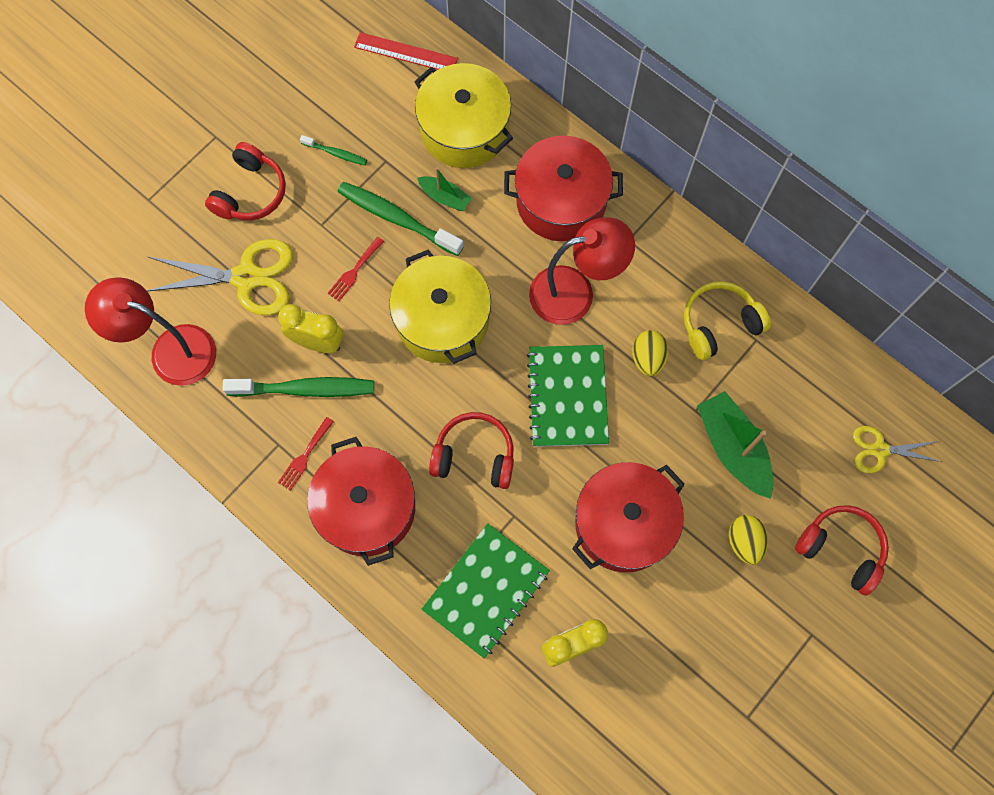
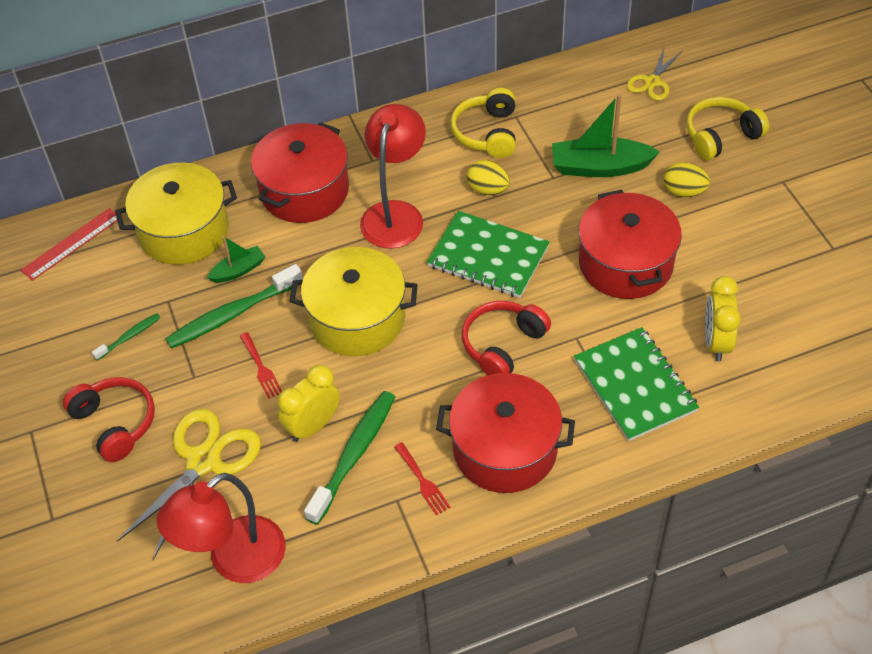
camera: 60 degrees left, 20 degrees down
red headphones [795,505,889,596] -> yellow headphones [686,97,769,160]

